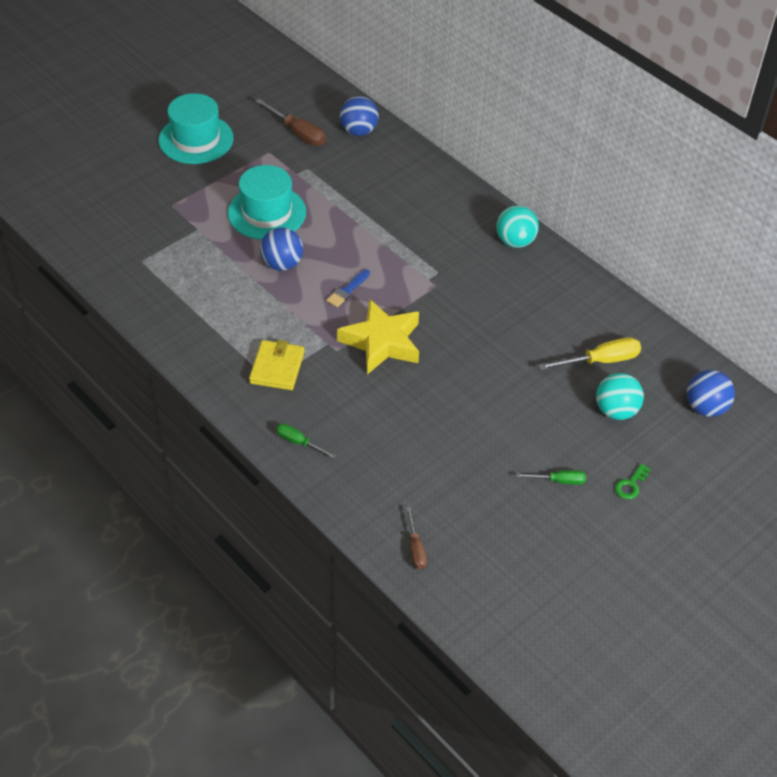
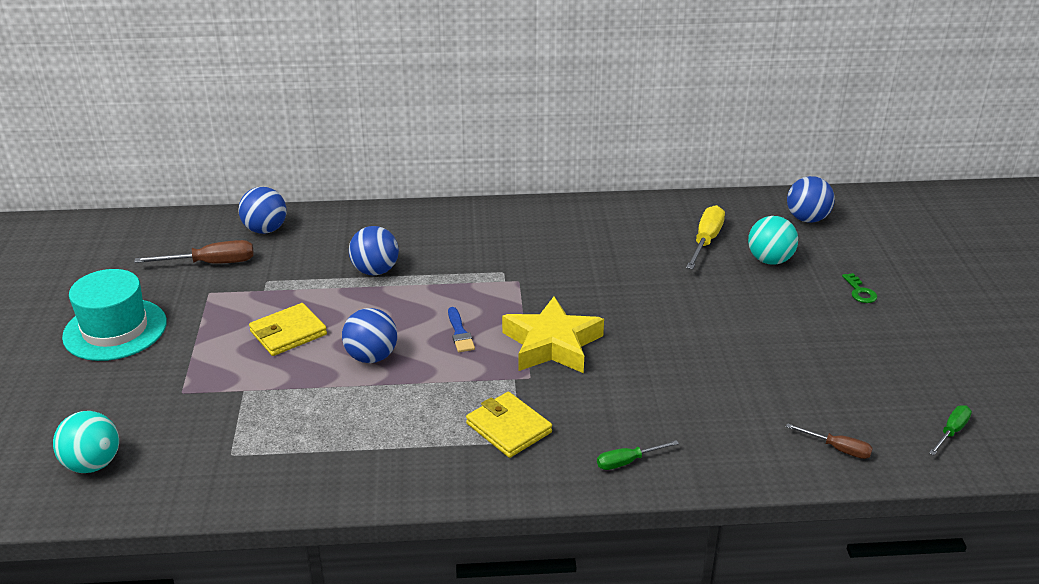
camera: 50 degrees left, 15 degrees down
turquoise hat [228,165,306,240] -> yellow wallet [249,303,327,356]
turquoise ball [496,205,539,248] -> turquoise ball moved to [53,411,119,473]
green screwdriver [516,470,586,485] -> green screwdriver moved to [929,405,972,455]
none -> blue ball [349,226,399,276]

